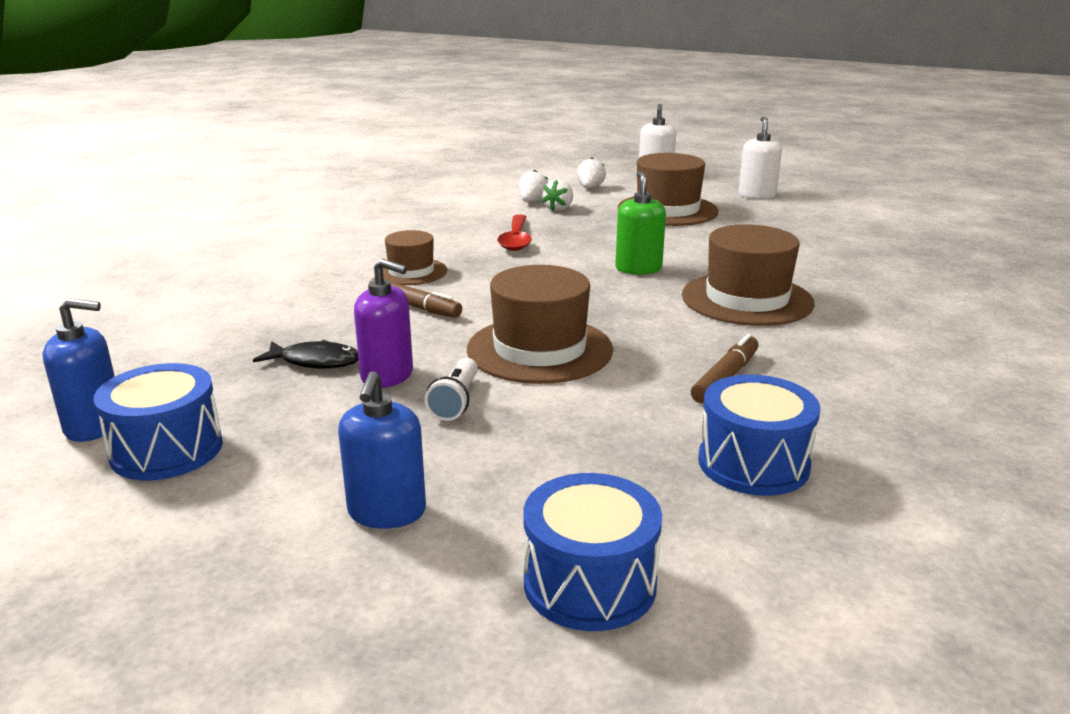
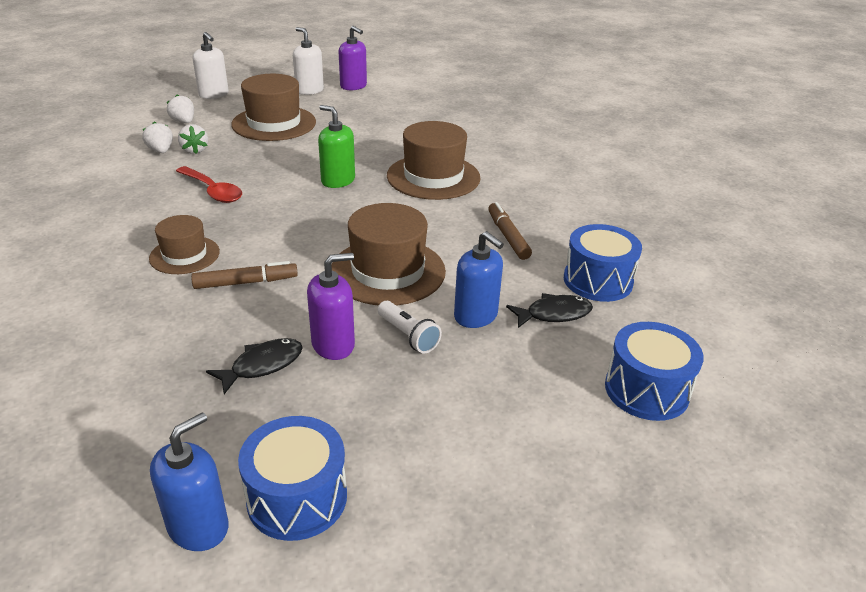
camera: 50 degrees left, 10 degrees up
blue soap dispenser [338,371,426,529] -> blue soap dispenser moved to [454,231,504,328]
none -> purple soap dispenser [338,26,367,90]
none -> black fish [506,293,593,328]

